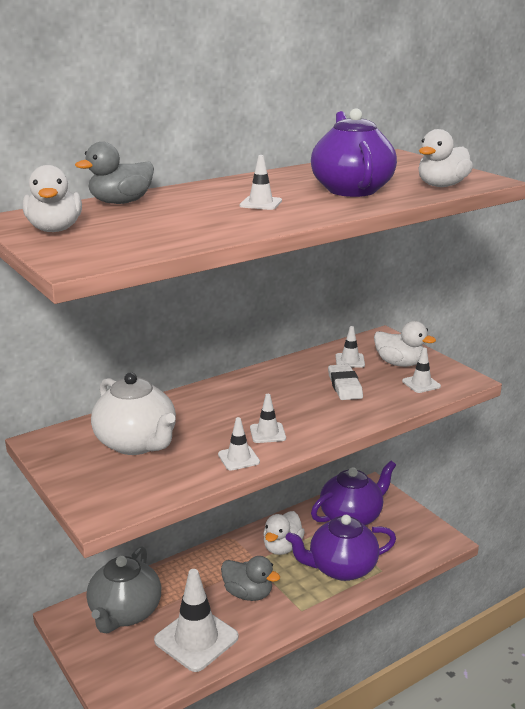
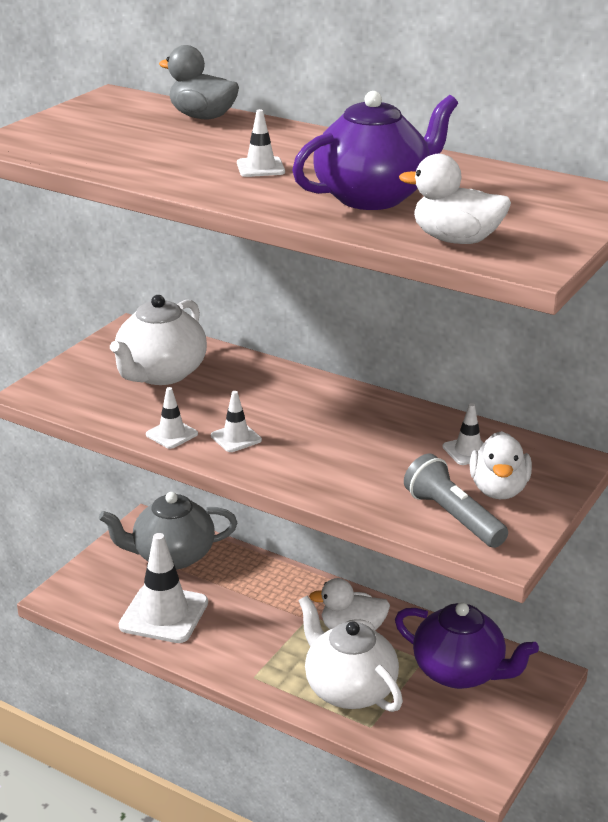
camera: 65 degrees right, 5 degrees up
white duck [23,165,82,232] -> none
grey duck [221,556,280,601] -> none
purple teapot [286,515,396,581] -> white teapot [299,596,403,712]
white eraser [328,364,363,400] -> none
white traffic cone [402,348,441,393] -> grey flashlight [404,454,508,548]

